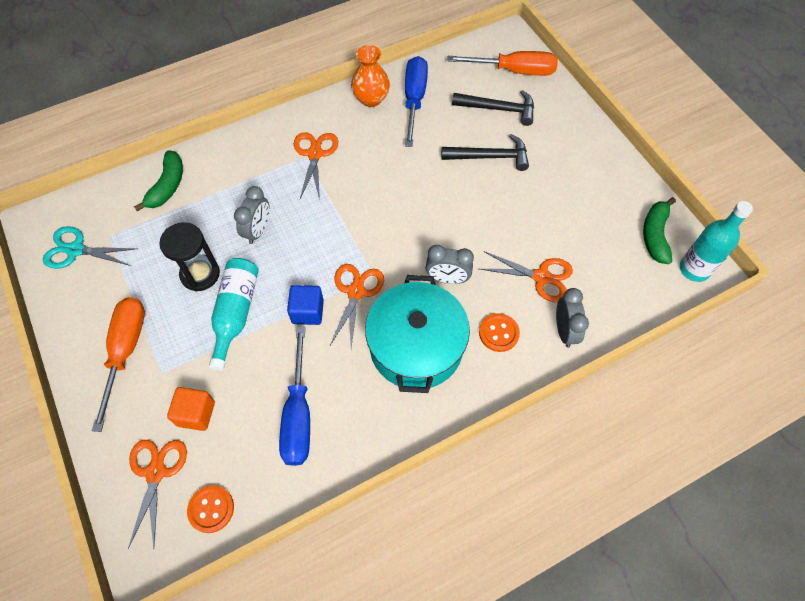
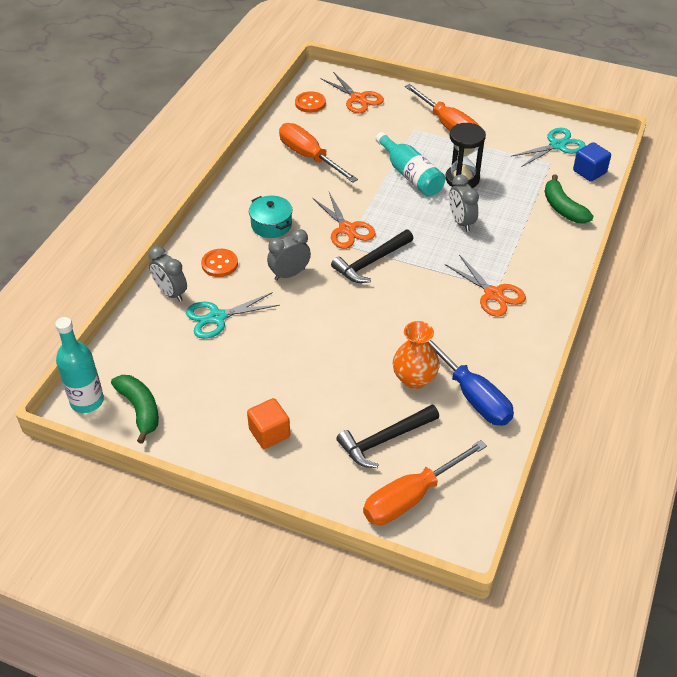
camera: 140 degrees right, 15 degrees down
orange cube [167,387,215,431] -> orange cube moved to [247,398,290,449]
blue screwdriver [279,327,310,466] -> orange screwdriver [279,123,358,183]
blue cube [287,285,324,325] -> blue cube moved to [573,142,611,182]
orange vase [351,45,390,107] -> orange vase moved to [393,321,440,389]
turquoise pot [365,275,470,393] -> turquoise pot [249,196,292,238], size x0.51
black hammer [442,134,529,171] -> black hammer moved to [331,230,414,283]
orange scissors [480,251,573,302] -> turquoise scissors [186,292,280,339]

